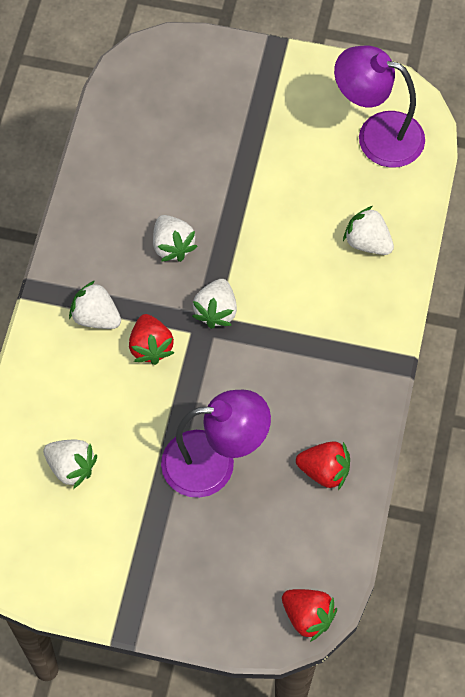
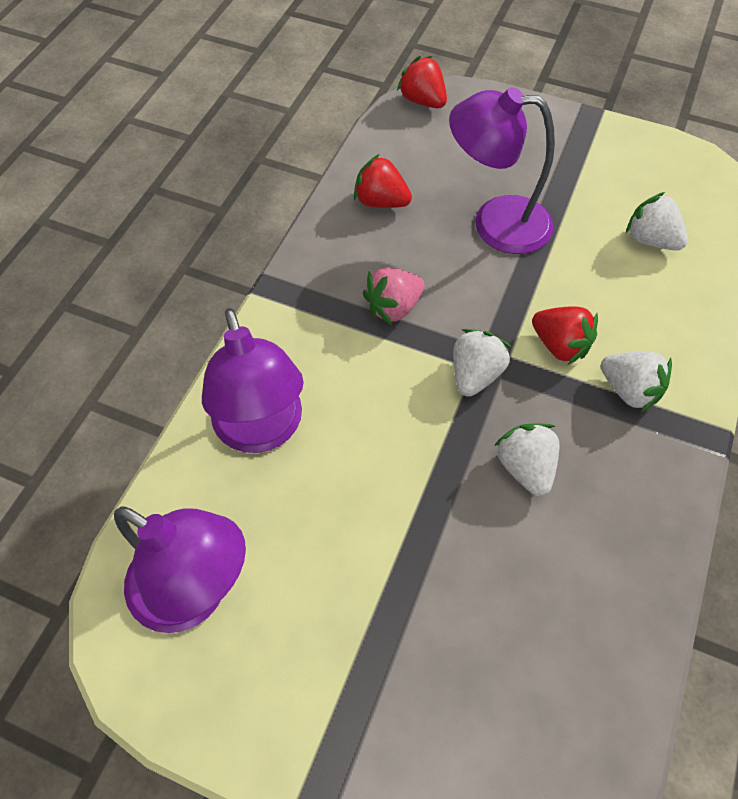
camera: 170 degrees left, 5 degrees down
red strawberry [129,314,174,365] -> red strawberry turned 135 degrees clockwise [532,306,598,365]
white strawberry [343,206,394,255] -> purple lamp [202,308,304,453]
none -> pink strawberry [363,268,425,325]

